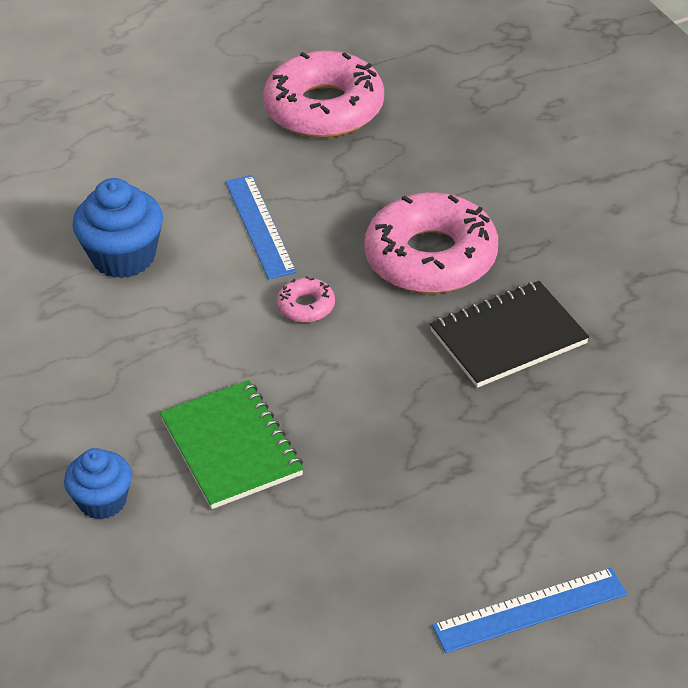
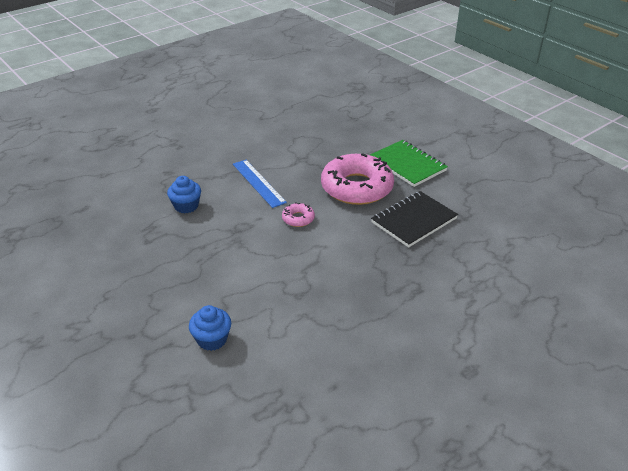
camera: 15 degrees left, 5 degrees down
blue cupcake [72,178,163,278] -> blue cupcake [167,176,201,214], size x0.65
green notebook [160,380,304,509] -> green notebook moved to [370,140,448,187]
pink donut [263,51,384,138] -> none
blue ruler [432,568,627,653] -> none

